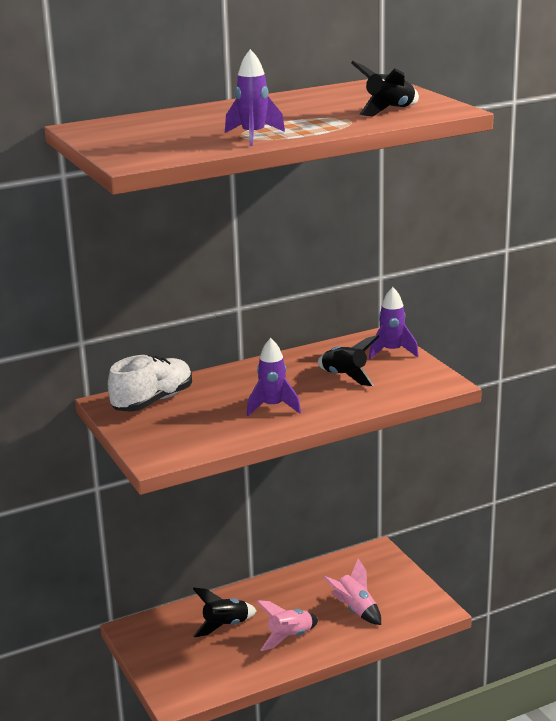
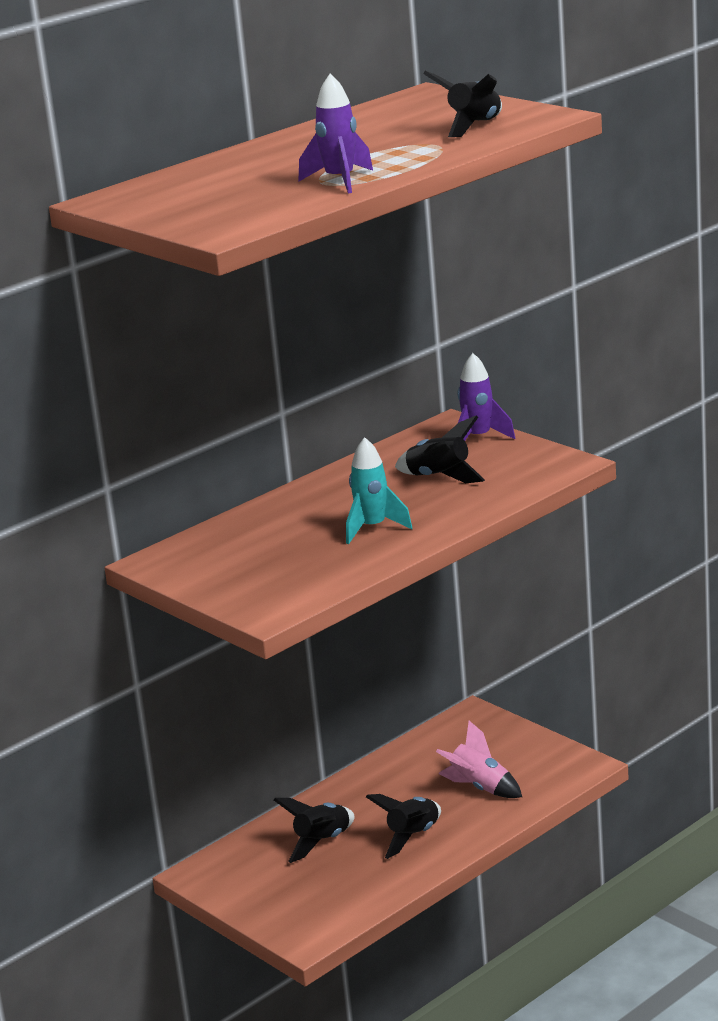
camera: 15 degrees left, 0 degrees up
white shoe [108,355,192,412] -> none
purple rocket [247,338,301,416] -> turquoise rocket [346,437,412,544]
pink rocket [256,600,318,651] -> black rocket [366,794,441,859]

